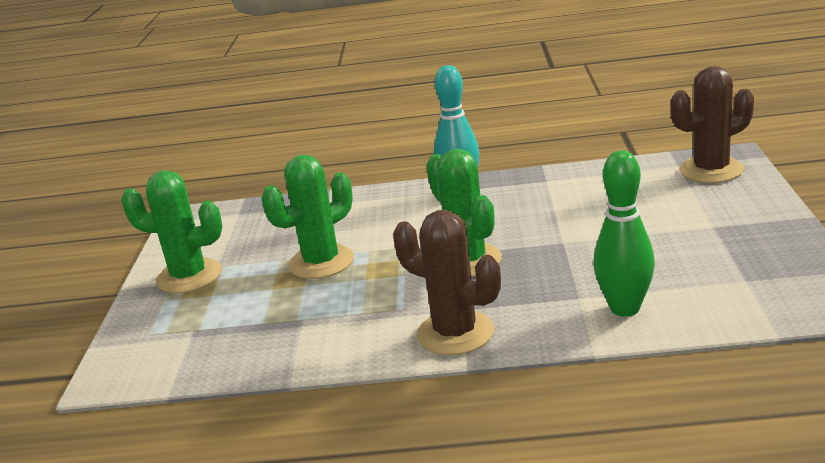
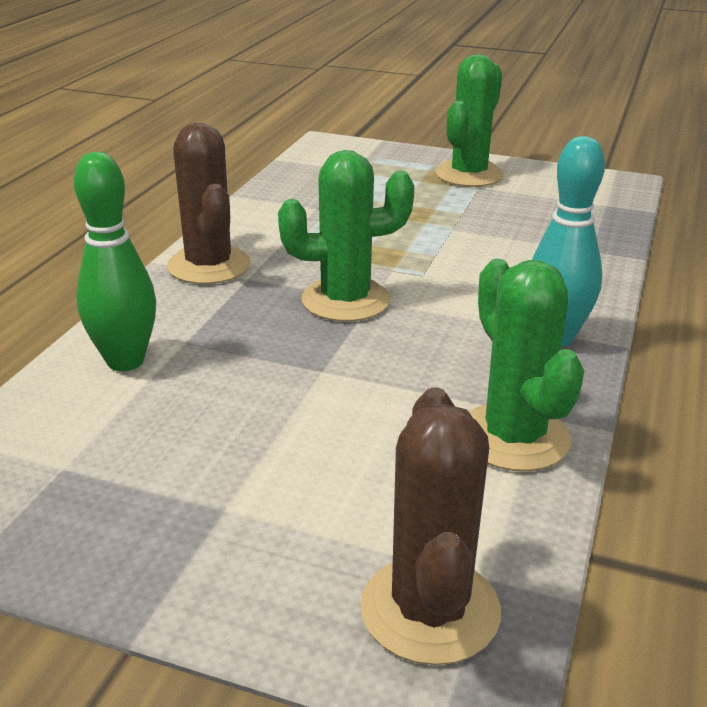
camera: 105 degrees right, 5 degrees up
green cactus [262,155,354,279] -> green cactus moved to [469,259,584,471]
brown cactus [393,210,501,355] -> brown cactus turned 75 degrees counterclockwise [167,123,251,284]

